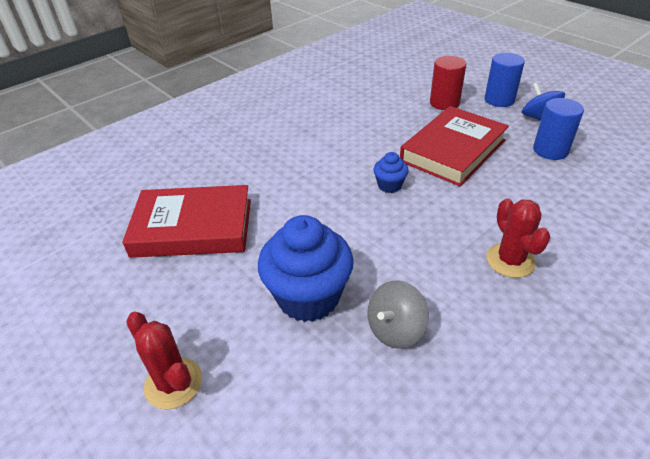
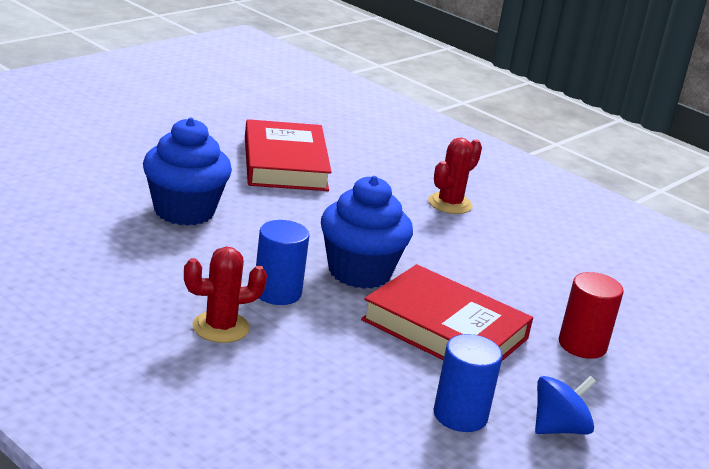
camera: 80 degrees right, 15 degrees down
red cactus [126,312,202,409] -> red cactus moved to [428,138,482,214]
grey spinning top [367,281,429,349] -> none
blue cupcake [373,152,408,193] -> blue cupcake [321,176,413,289], size x2.10
blue cylinder [485,53,525,107] -> blue cylinder moved to [256,220,310,305]

